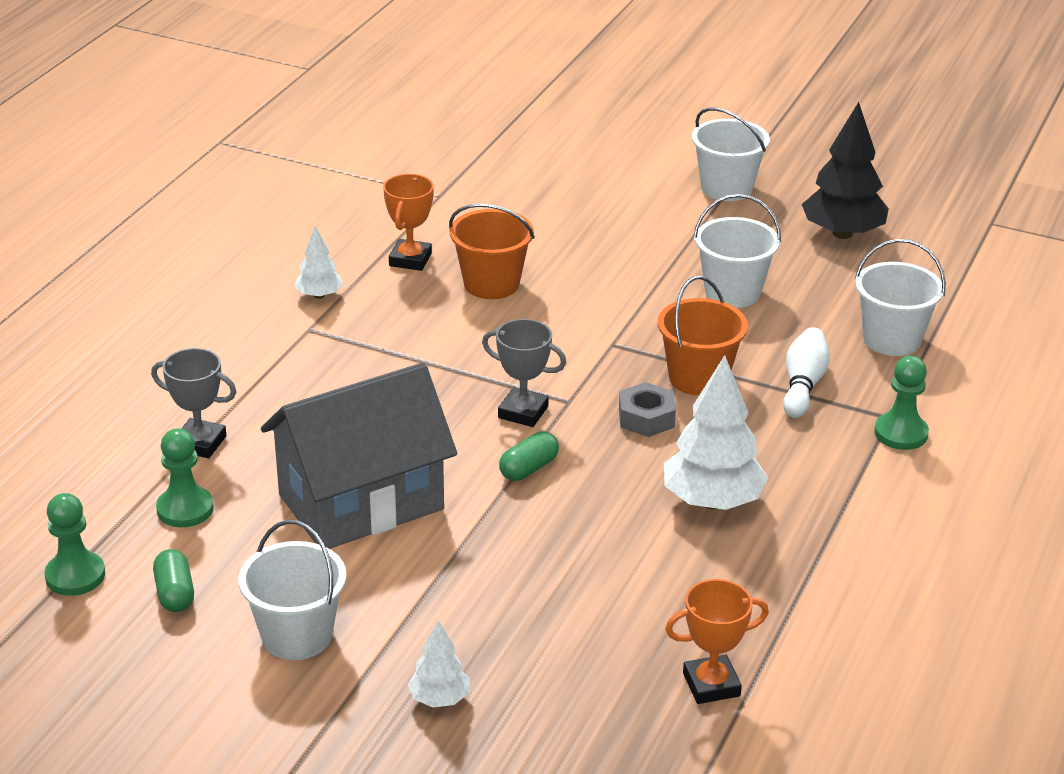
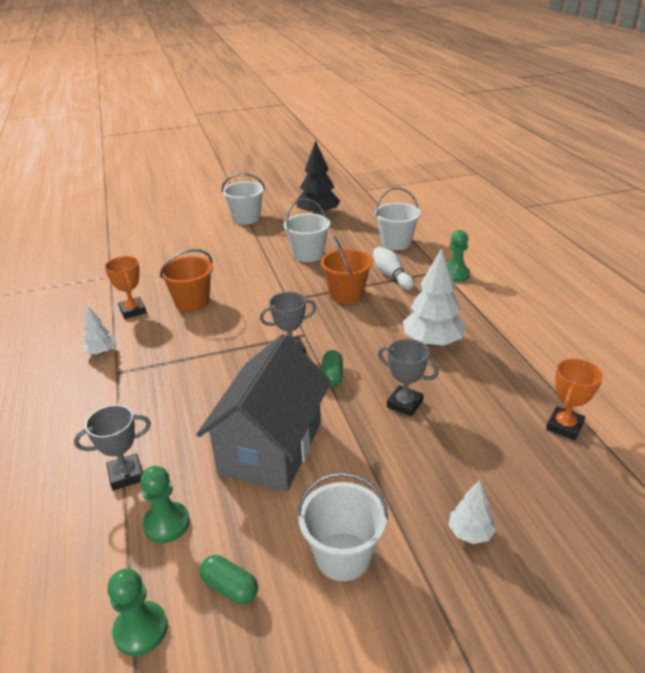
camera: 40 degrees left, 0 degrees up
grey nut [619,382,676,437] -> none
none -> grey trophy [378,339,439,417]

